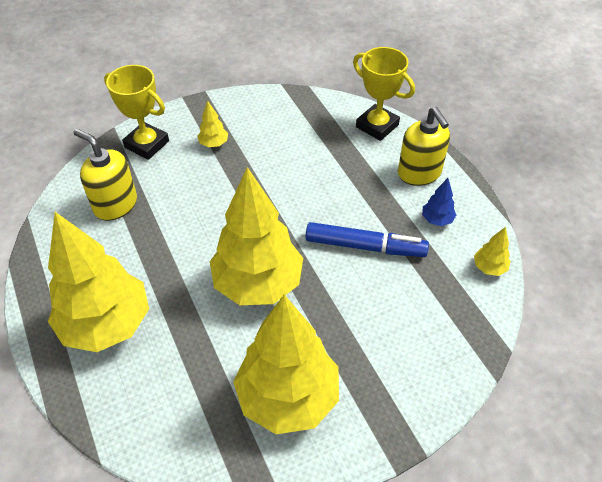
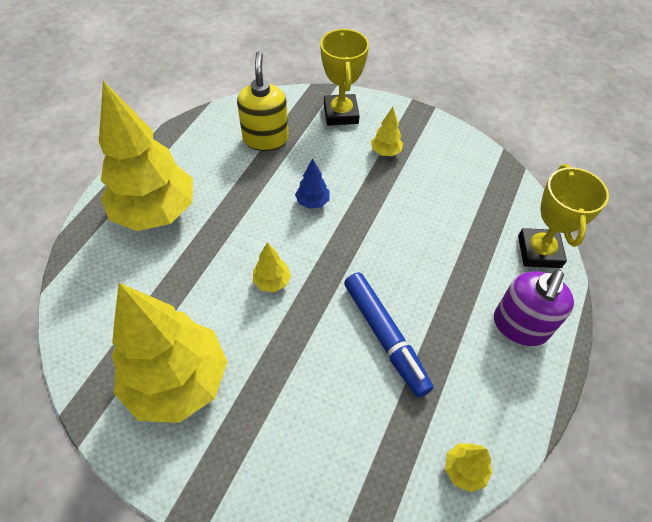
camera: 50 degrees right, 5 degrees up
yellow tree [210,167,303,305] -> yellow tree [253,243,291,292], size x0.40
yellow soap dispenser [398,107,450,186] -> purple soap dispenser [494,269,574,346]
blue tree [422,178,456,226] -> blue tree moved to [295,158,330,209]

